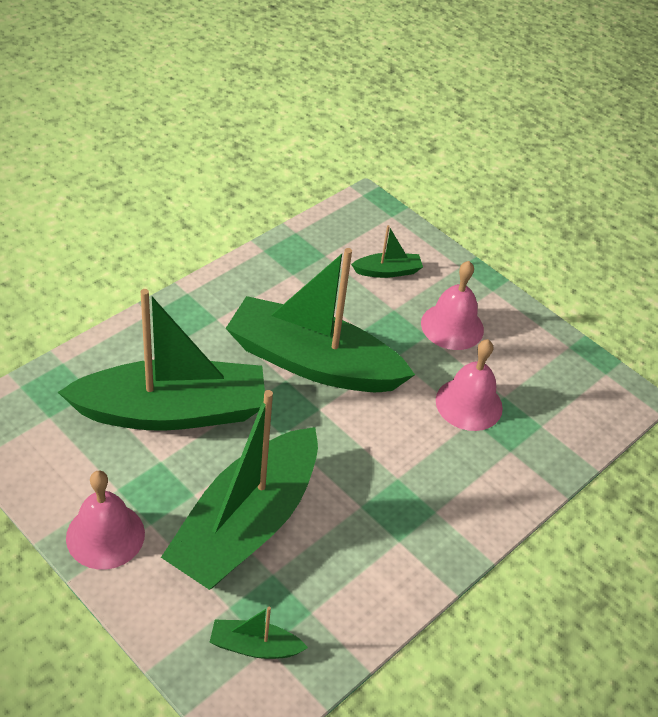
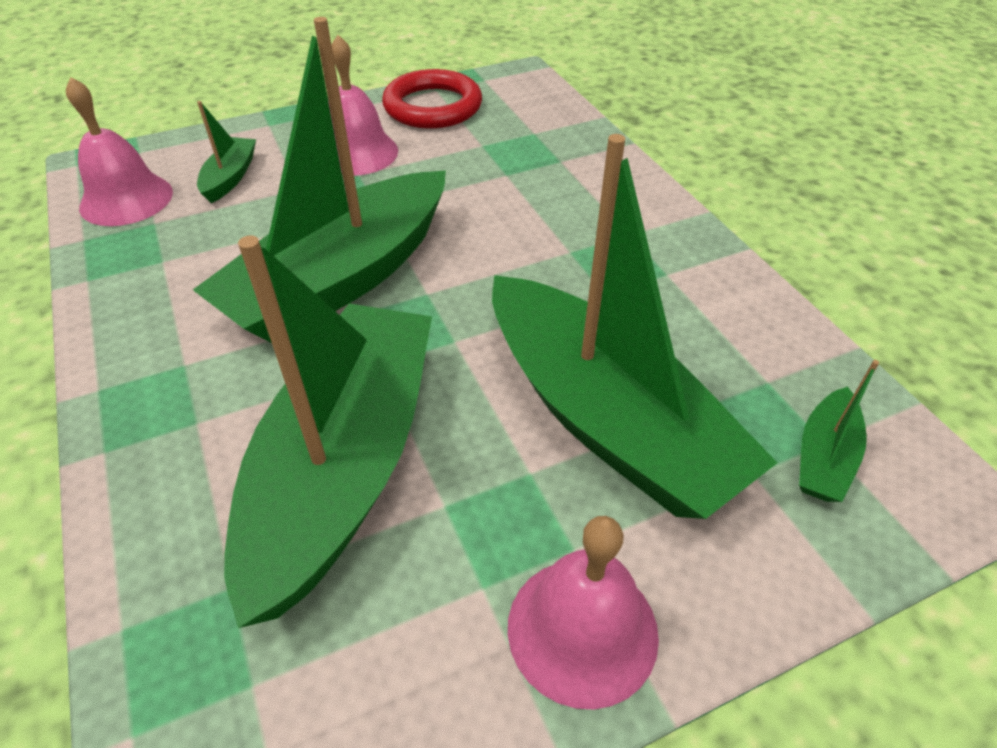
camera: 65 degrees left, 0 degrees up
pink bell [436,339,503,431] -> pink bell moved to [66,77,173,226]
none -> red ring [382,69,482,129]

